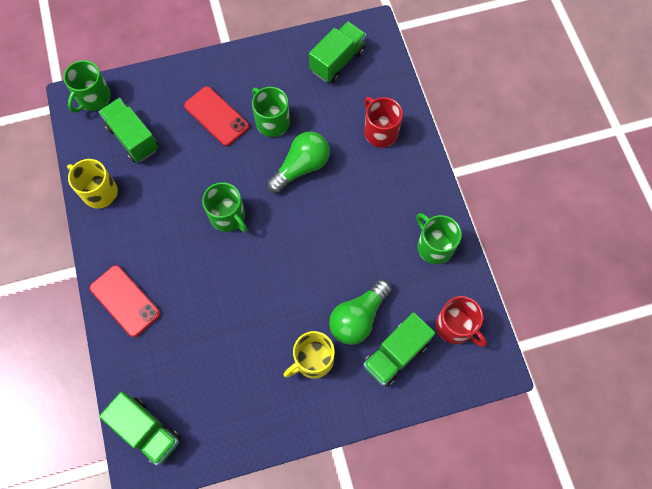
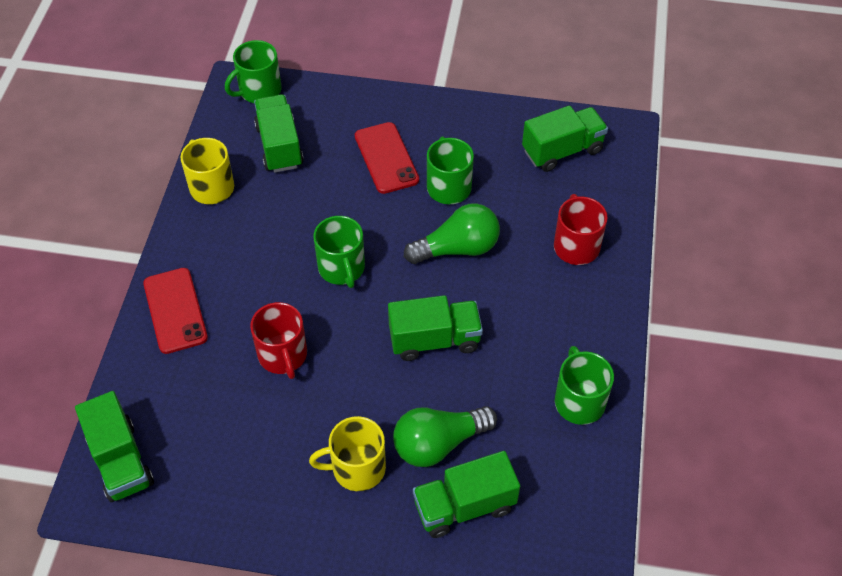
camera: 25 degrees right, 15 degrees down
red mug [436,296,487,347] -> red mug moved to [250,302,307,379]
none -> green truck [388,295,483,361]

